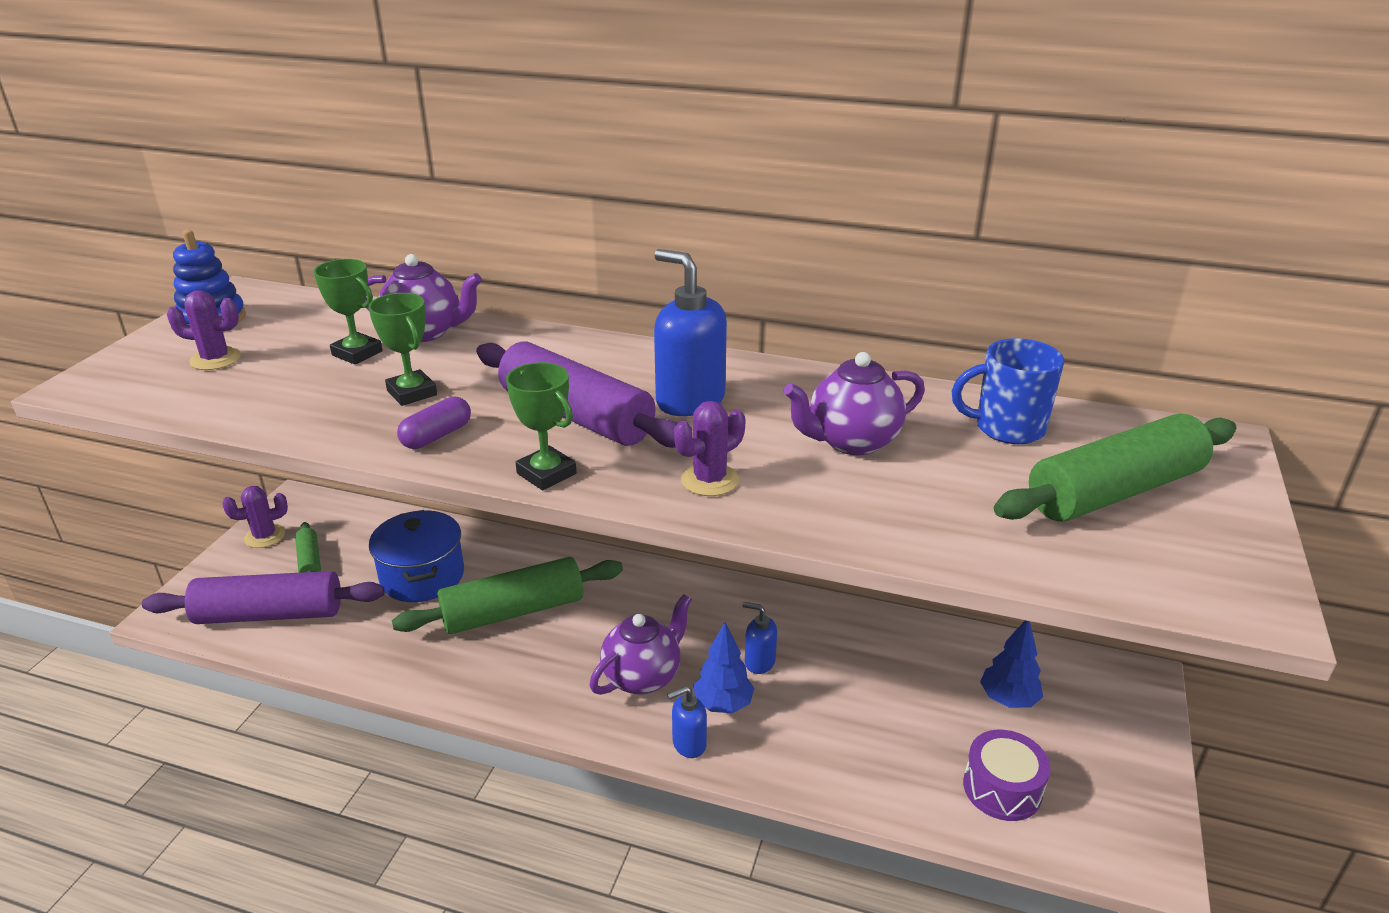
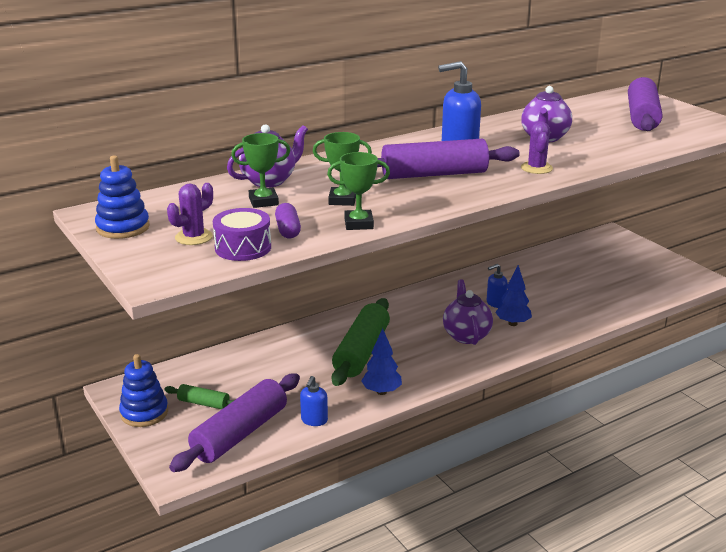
camera: 50 degrees left, 5 degrees down
purple cactus [222,486,288,548] -> blue stacking toy [119,354,168,427]
blue pot [369,510,464,602] -> none
purple capsule [397,396,471,449] -> purple capsule moved to [275,203,301,239]
green trophy [506,362,577,490] -> green trophy moved to [327,152,390,230]
blue soap dispenser [667,686,707,758] -> blue soap dispenser moved to [300,376,328,426]
blue mug [952,338,1064,444] -> none
purple drum [963,730,1051,821] -> purple drum moved to [213,208,271,261]
blue tree [980,621,1043,708] -> blue tree moved to [361,328,402,395]
green rolling pin [994,413,1237,522] -> purple rolling pin [628,77,662,131]

